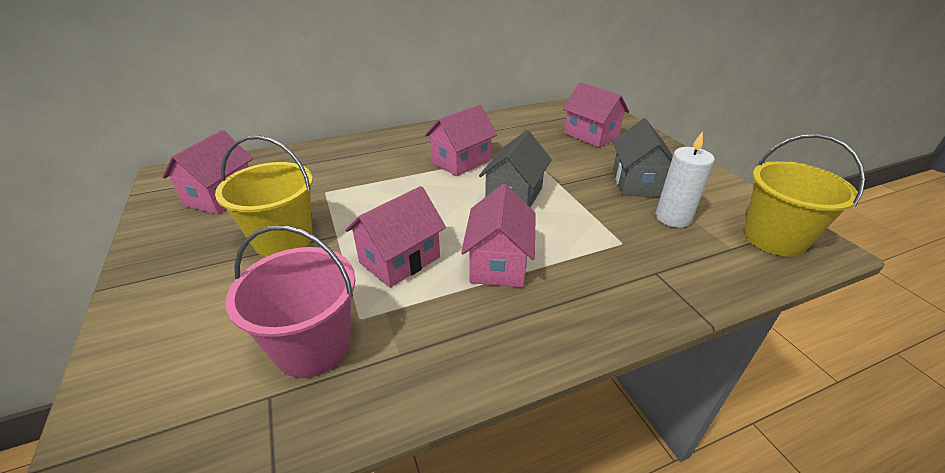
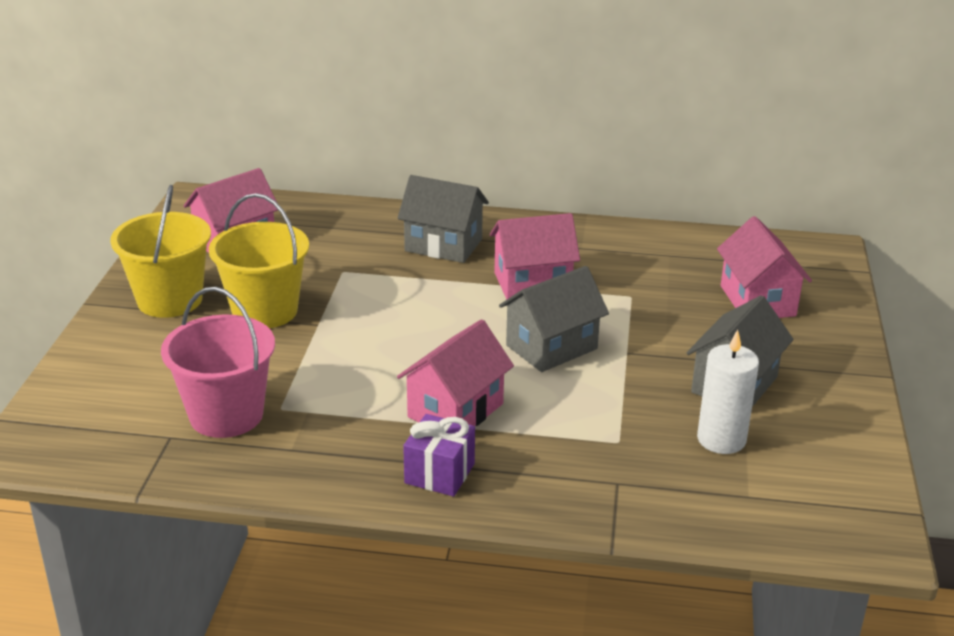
camera: 30 degrees right, 5 degrees down
pink house [345,186,446,288] -> none
yellow bucket [744,134,865,257] -> yellow bucket moved to [110,185,211,318]
none -> grey house [398,175,489,263]
none -> purple gift [403,414,475,497]

